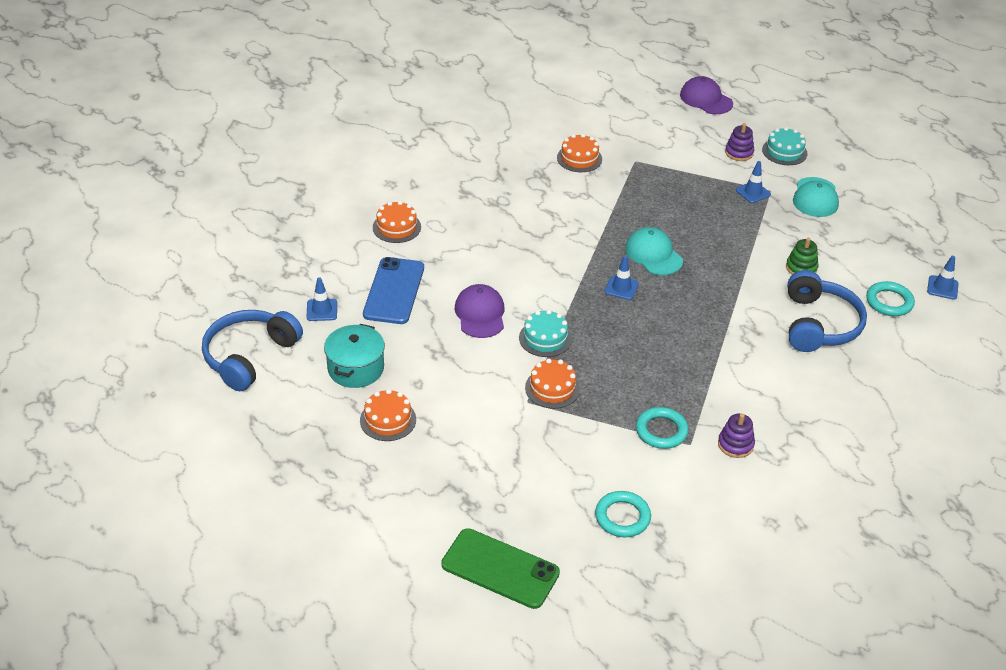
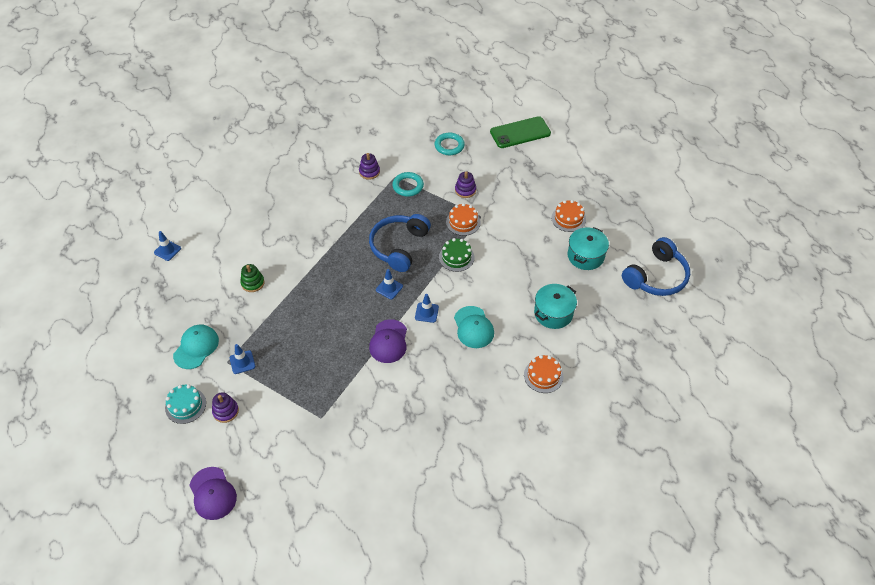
camera: 165 degrees left, 10 degrees up
blue traffic cone [307,277,337,321] -> blue traffic cone moved to [415,294,439,323]
blue phone [363,257,424,324] -> turquoise pot [534,284,577,329]
green phone [441,528,560,609] -> green phone turned 60 degrees counterclockwise [490,116,551,148]
purple cap [455,284,505,338] -> purple cap moved to [369,319,407,363]
turquoise cake [519,310,572,357] -> green cake [439,238,474,272]
orange cake [557,134,602,172] -> none
turquoise cap [625,227,683,275] -> turquoise cap moved to [454,306,494,348]
blue headphones [788,270,867,352] -> blue headphones moved to [369,214,431,272]
turquoise ring [866,281,915,316] -> none
none -> purple stacking toy [455,171,476,198]

